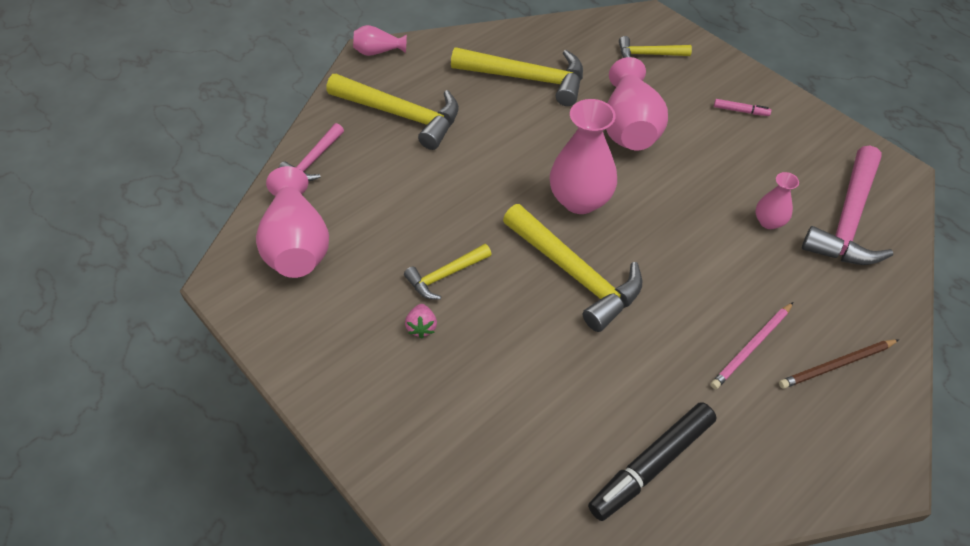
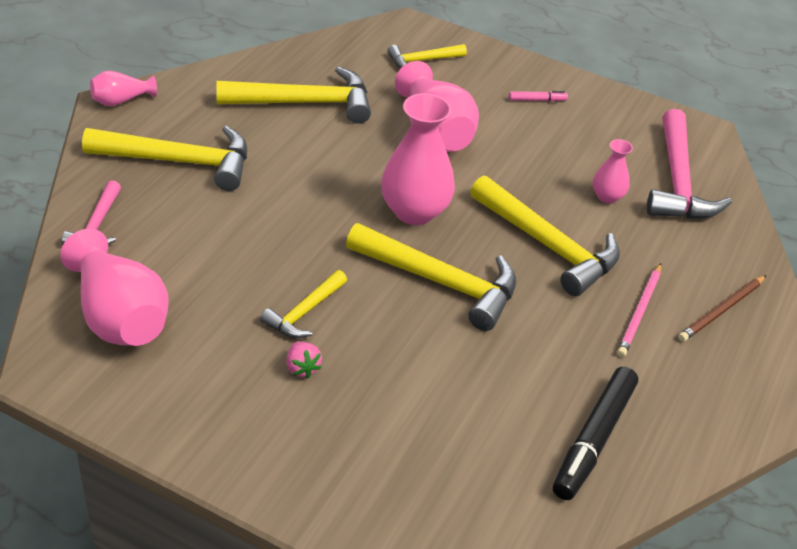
camera: 25 degrees left, 10 degrees down
none -> yellow hammer [470,175,620,296]

